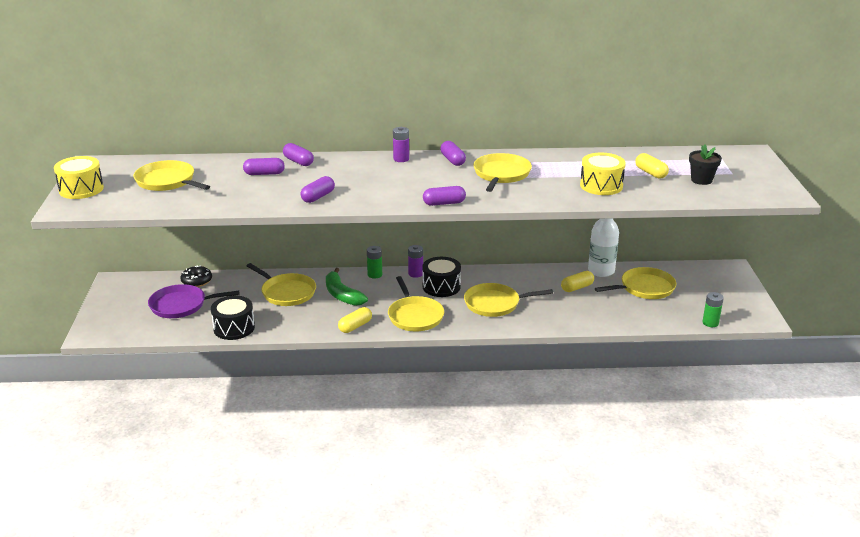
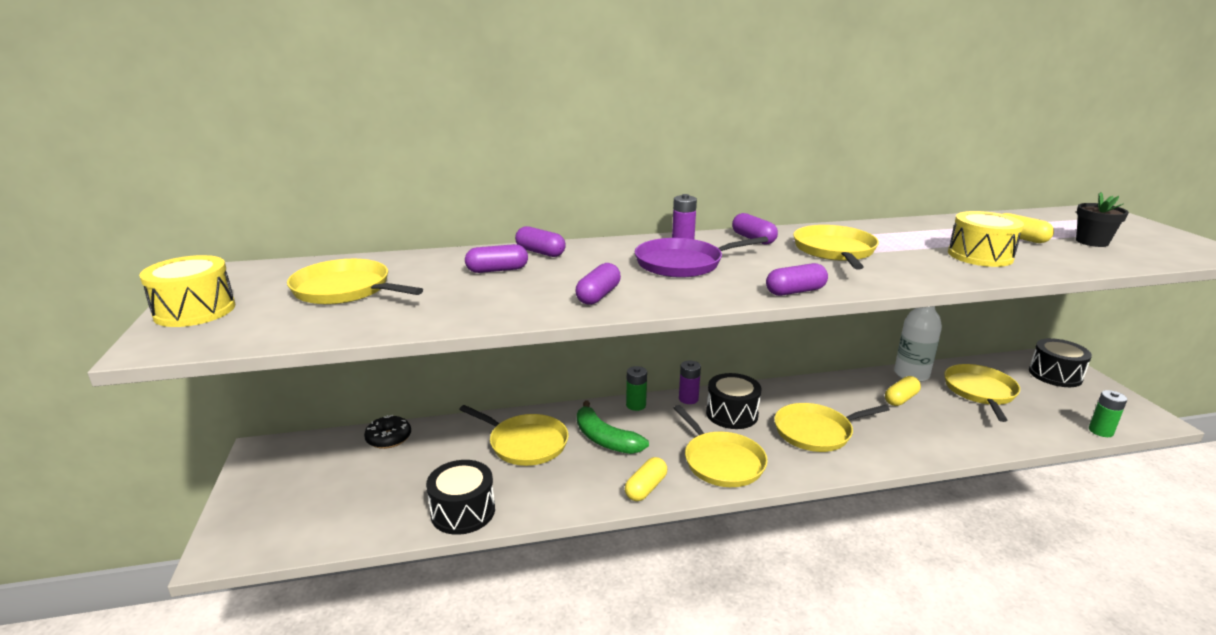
camera: 10 degrees left, 5 degrees down
purple pan [148,284,239,318] -> purple pan moved to [635,236,768,278]
yellow pan [595,267,676,299] -> yellow pan turned 45 degrees counterclockwise [944,364,1020,422]
none -> black drum [1029,338,1092,387]

